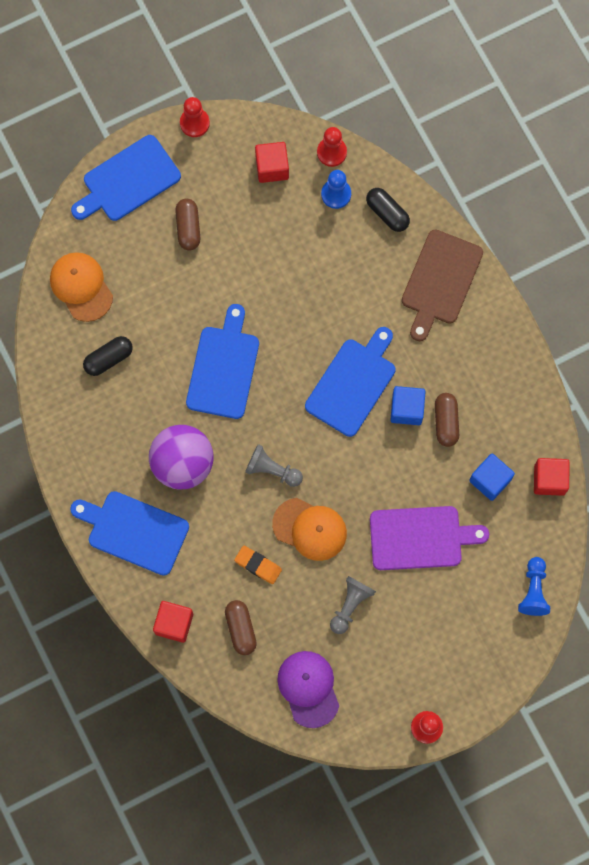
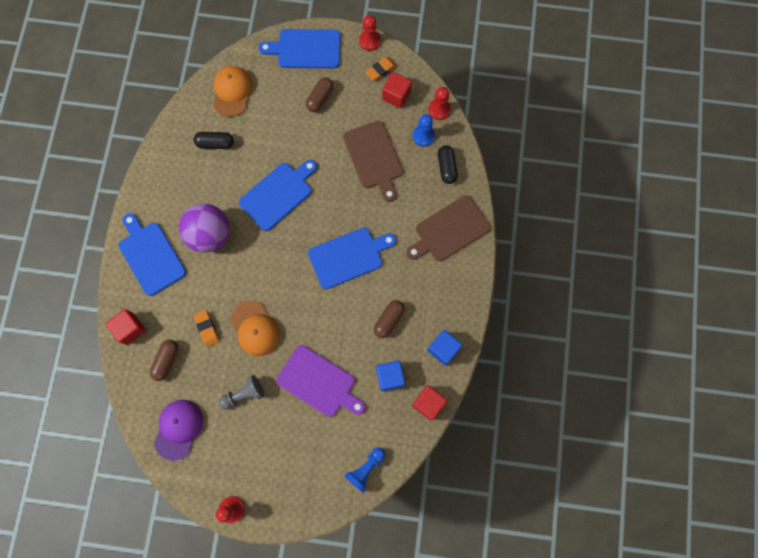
camera: 35 degrees right, 0 degrees up
grey pawn [245,444,303,487] -> none
blue cube [390,386,426,425] -> blue cube moved to [427,330,463,365]
none -> brown cutting board [343,121,403,202]
none -> orange eraser [365,57,397,81]

